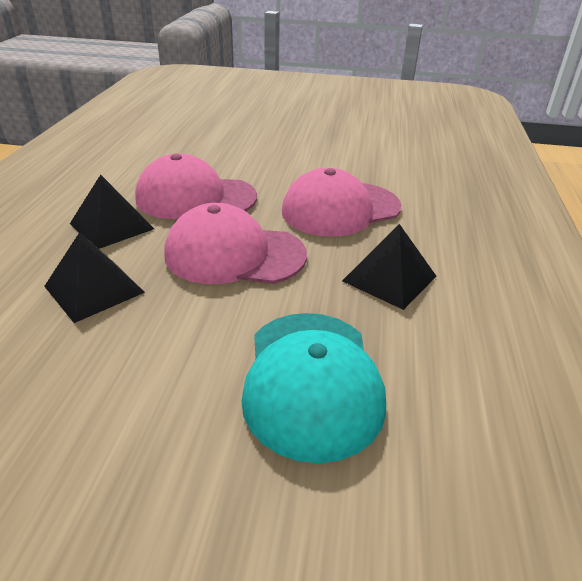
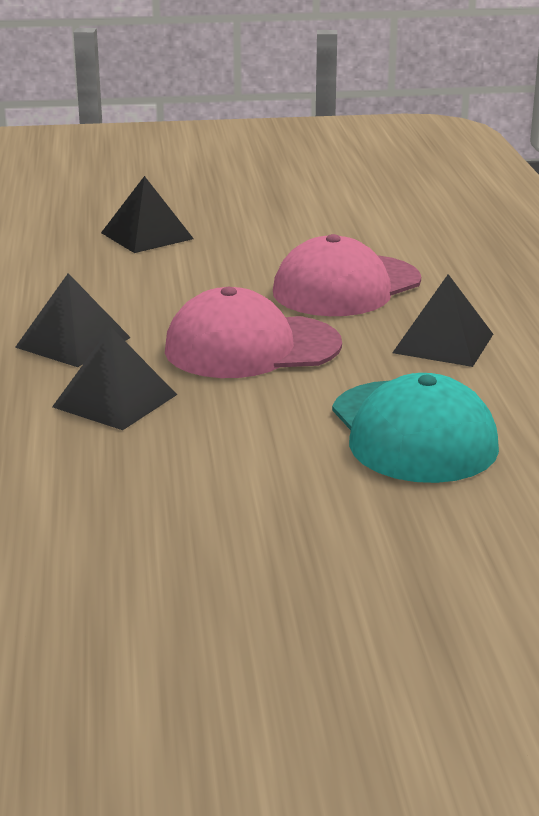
camera: 15 degrees left, 10 degrees down
pink cap [135,154,257,219] -> none
none -> black pyramid [101,176,194,253]

